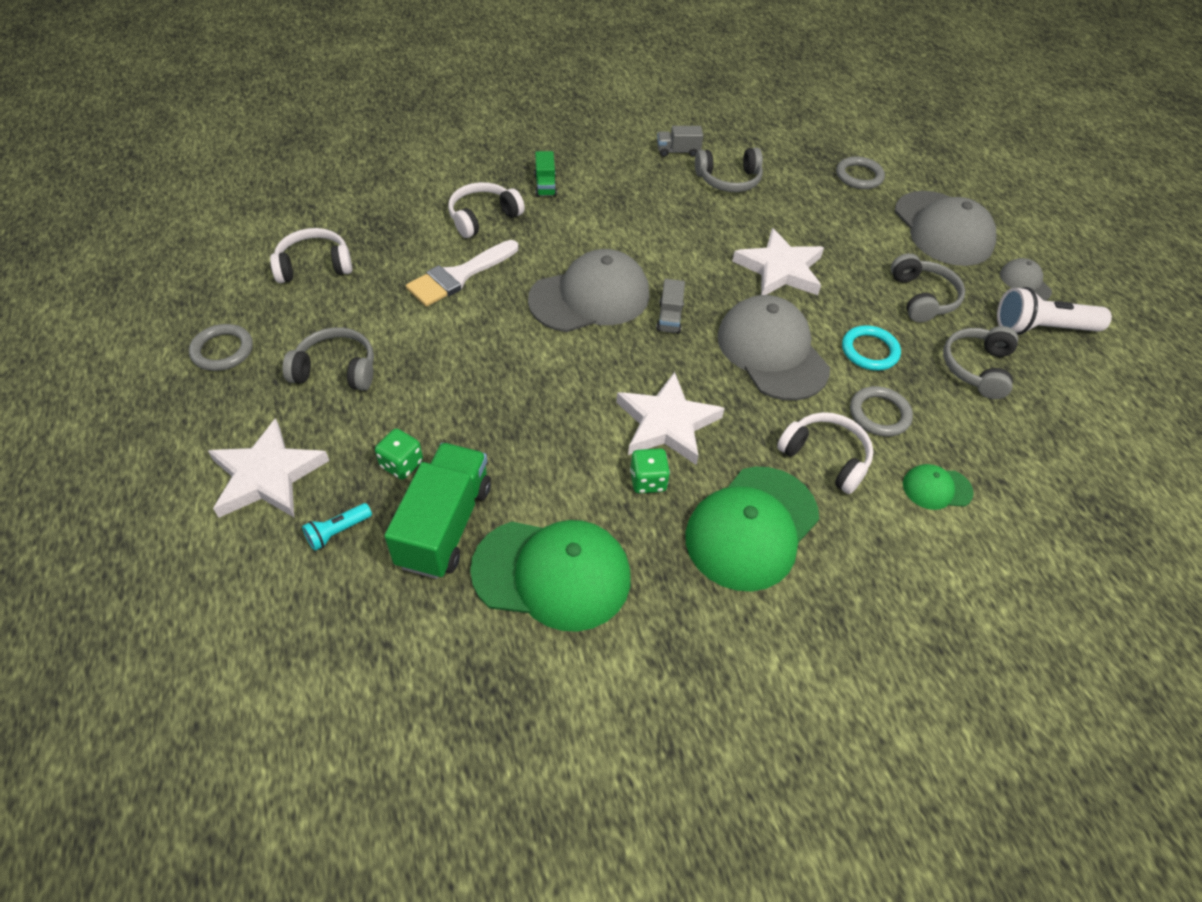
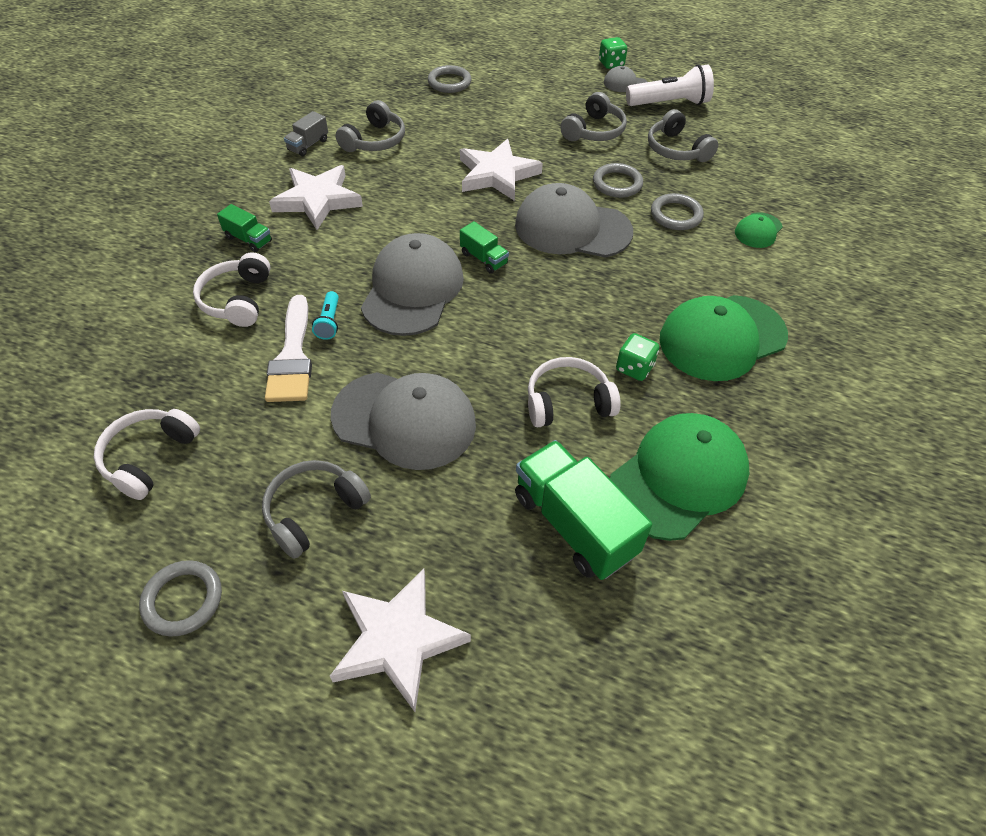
camera: 50 degrees left, 0 degrees up
turquoise flashlight [302,503,372,551] -> turquoise flashlight moved to [312,291,339,340]
green dice [375,429,423,479] -> green dice moved to [599,37,627,69]
white star [616,372,725,465] -> white star moved to [269,165,363,230]
grey truck [656,279,685,334] -> green truck [460,221,509,274]
green cap [685,467,819,591] -> green cap turned 75 degrees clockwise [660,295,788,381]
white headphones [777,412,873,494] -> white headphones moved to [528,357,621,427]
turquoise ring [842,325,901,371] -> grey ring [593,163,643,198]
grey headphones [891,253,965,322] -> grey headphones turned 90 degrees clockwise [560,92,627,141]
grey cap [895,191,996,266] -> grey cap moved to [331,372,476,470]
white flashlight [997,287,1112,335] -> white flashlight turned 135 degrees counterclockwise [626,64,714,106]

